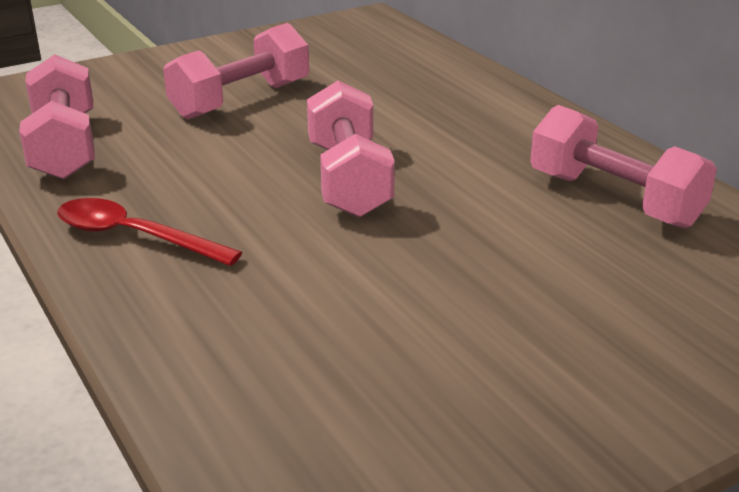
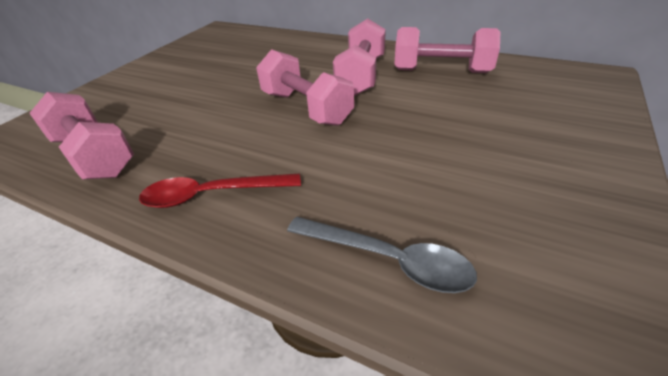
camera: 30 degrees left, 10 degrees up
pink dumbbell [163,23,309,120] -> pink dumbbell moved to [333,19,386,96]
none -> grey spoon [287,217,477,293]

